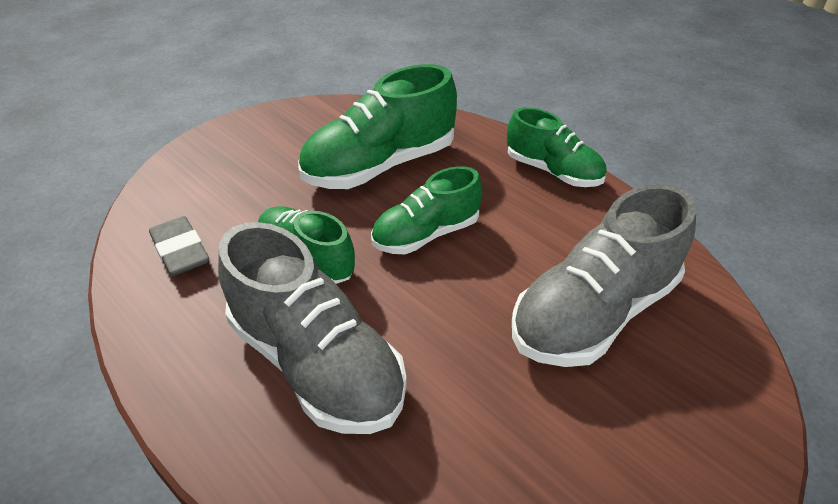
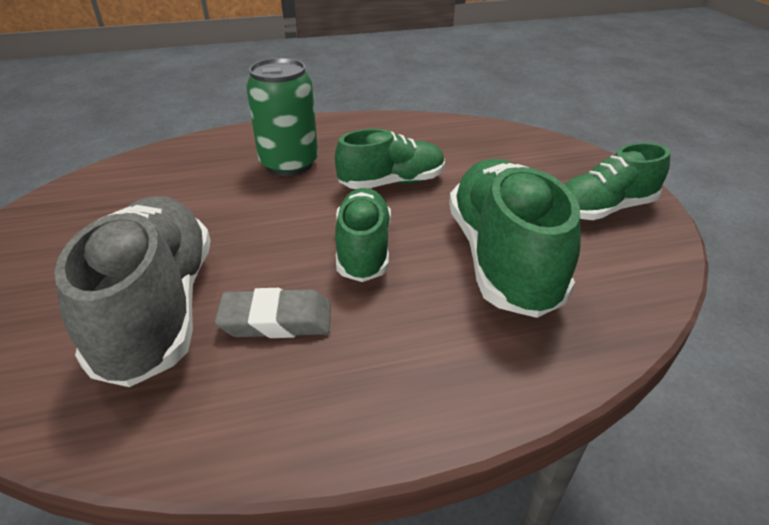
camera: 120 degrees right, 5 degrees down
grey eraser [149,216,209,276] -> grey eraser moved to [215,288,331,338]
grey shoe [218,222,407,434] -> green can [246,58,318,176]
green shoe [507,107,607,187] -> green shoe moved to [564,142,670,220]

